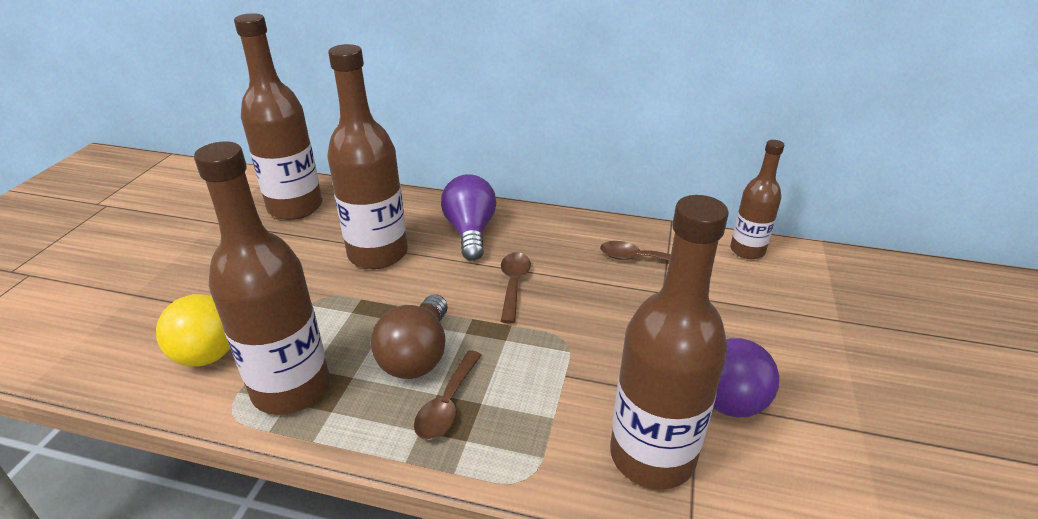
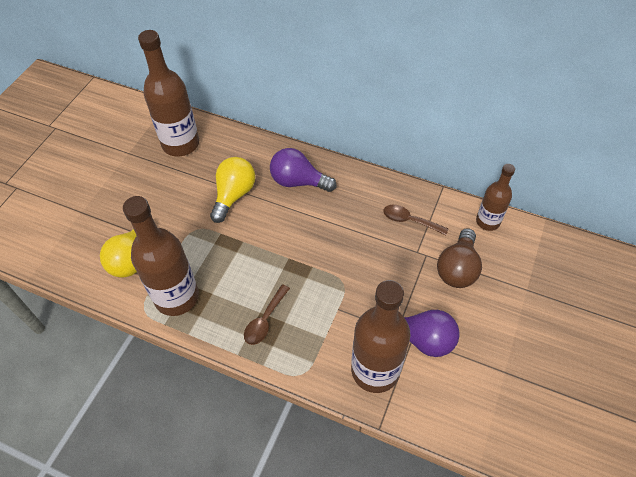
camera: 10 degrees right, 20 degrees up
brown bottle [327,44,408,269] -> yellow light bulb [210,157,255,223]
brown light bulb [371,294,448,379] -> brown light bulb moved to [437,228,482,288]
purple light bulb [441,174,497,261] -> purple light bulb turned 75 degrees counterclockwise [270,148,336,192]
brown spoon [501,252,531,324] -> none

